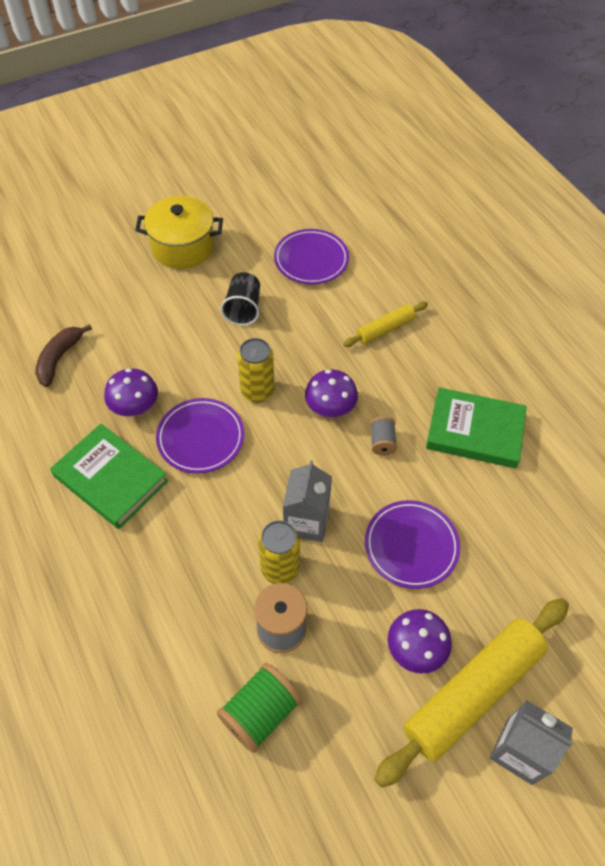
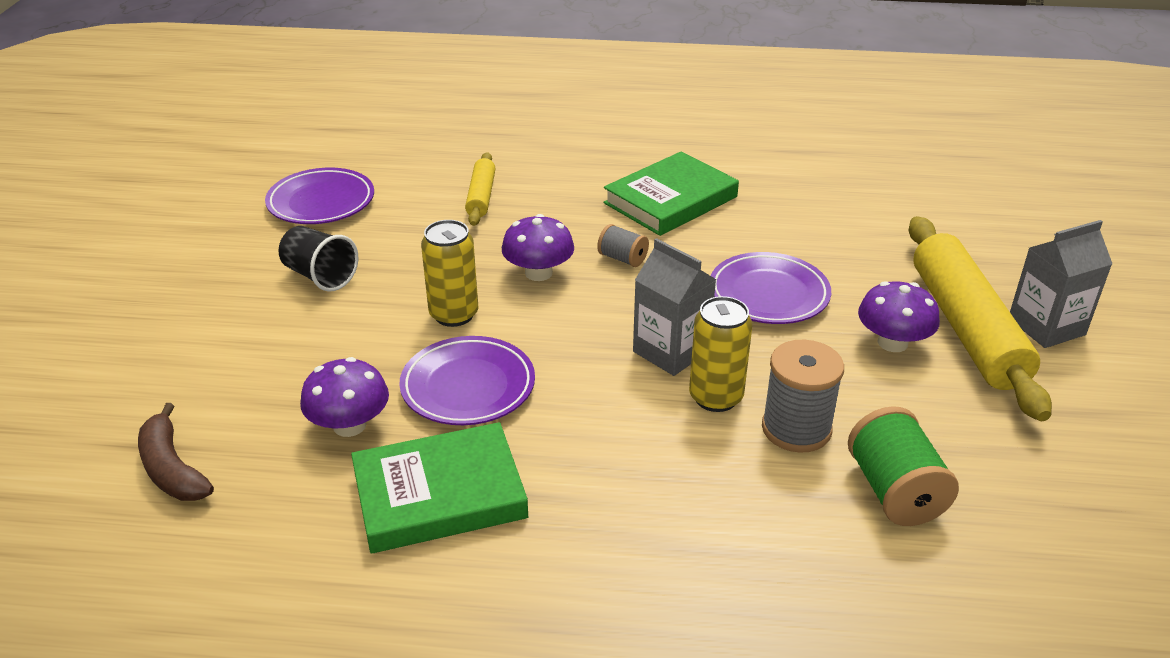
camera: 55 degrees left, 20 degrees down
yellow pot [135,196,223,269] -> none

